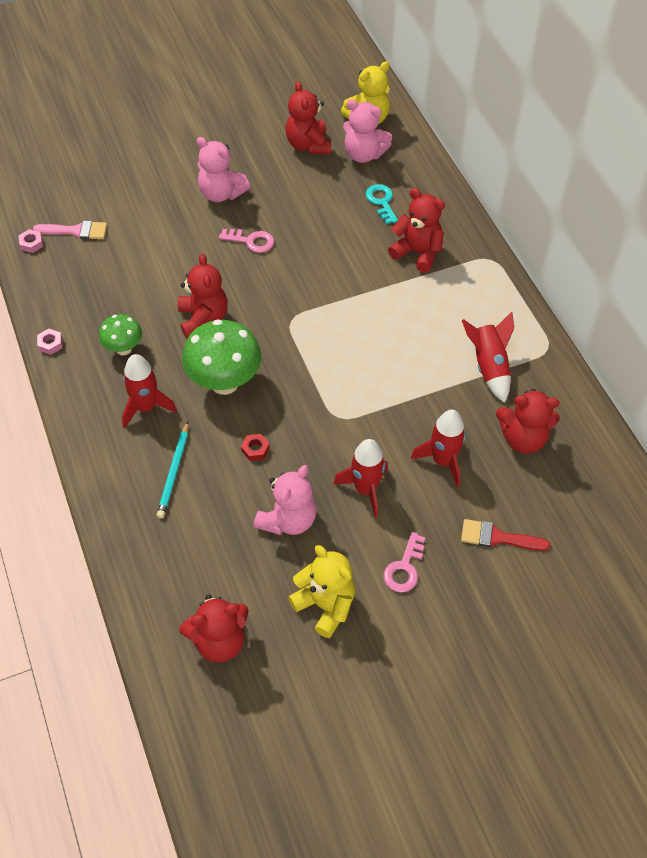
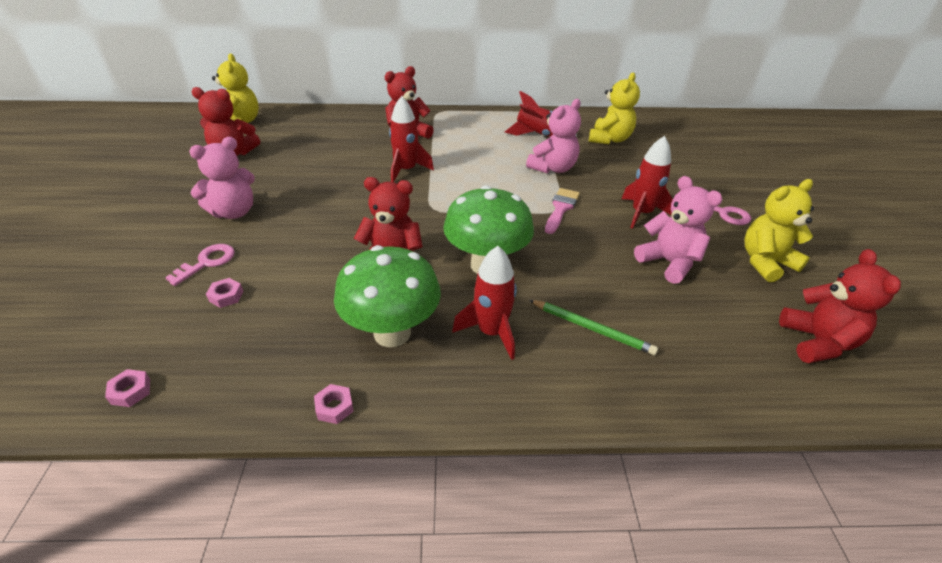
camera: 70 degrees left, 15 degrees down
pink brush [33,221,107,240] -> pink brush moved to [545,188,580,234]
green mushroom [99,314,142,355] -> green mushroom [334,245,441,347], size x1.78
turquoise pencil [157,422,188,518] -> green pencil [529,300,658,355]
pink key [219,229,274,253] -> pink key moved to [165,244,235,286]
red nut [241,434,270,461] -> none
pink teddy bear [343,99,392,163] -> pink teddy bear moved to [526,99,581,174]
turquoise key [366,184,398,224] -> none
red rocket [411,410,466,487] -> red rocket moved to [389,96,434,182]
red brush [461,519,550,551] -> none
red teddy bear [496,389,560,453] -> yellow teddy bear [589,73,640,144]
none -> pink nut [206,278,243,308]

